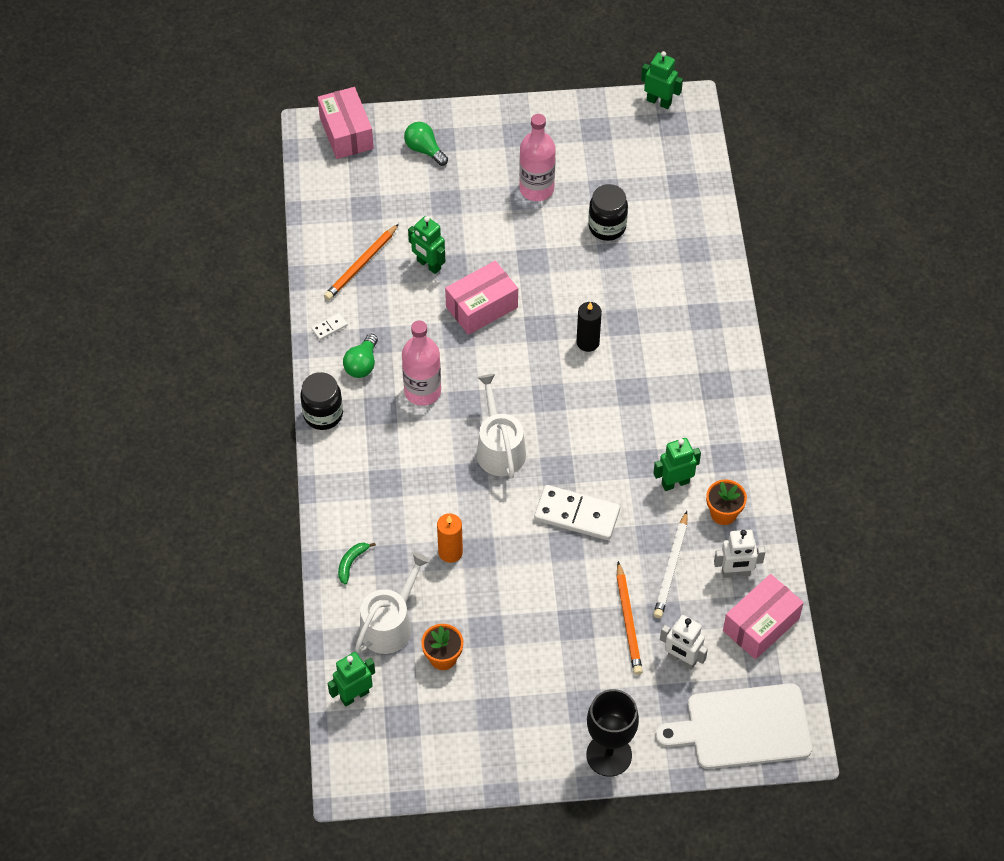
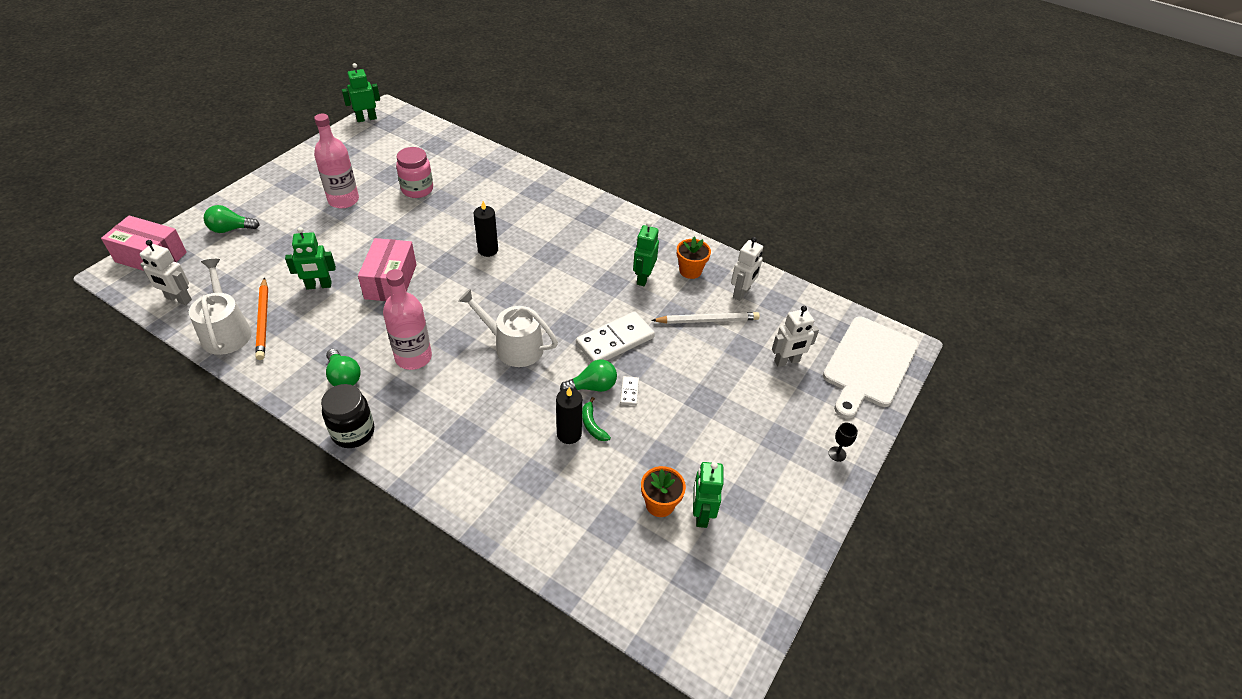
camera: 55 degrees left, 10 degrees down
white domino [312,313,348,340] -> white domino moved to [620,376,639,406]
green robot [328,652,375,707] -> green robot moved to [693,462,723,528]
green banana [338,543,376,585] -> green banana moved to [582,397,611,441]
white watering can [355,552,430,654] -> white watering can moved to [189,259,252,355]
orange candle [437,513,463,563] -> black candle [556,387,582,444]
black goblet [586,689,639,777] -> black goblet [828,423,858,462], size x0.40
black jar [588,184,628,241] -> pink jar [396,147,433,198]
orange pencil [617,561,643,675] -> none
white pencil [654,511,688,618] -> white pencil turned 60 degrees counterclockwise [651,312,760,324]
pink box [723,574,804,659] -> none
none -> white robot [140,240,192,305]
none -> green light bulb [560,360,617,392]

